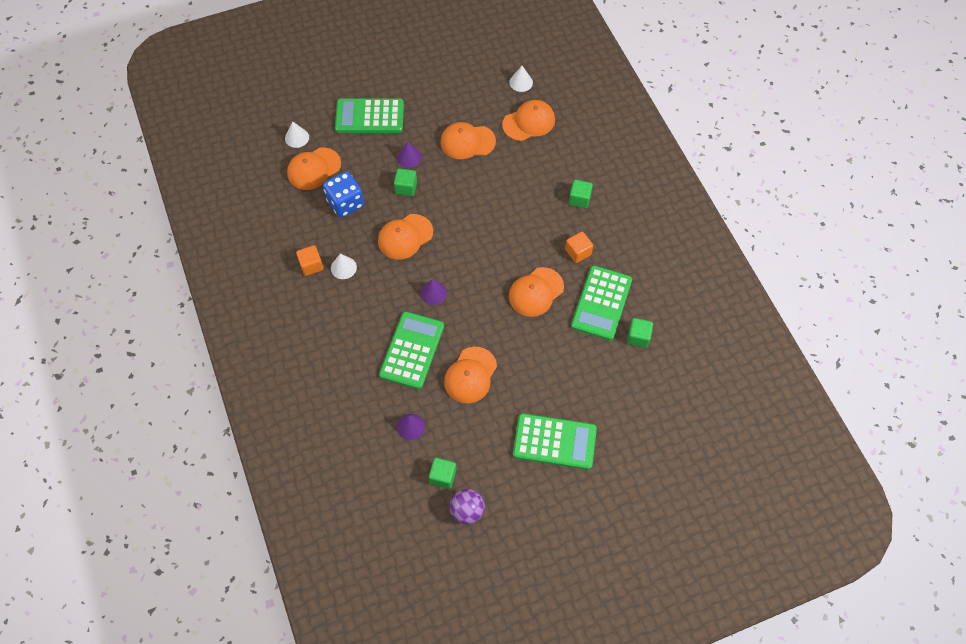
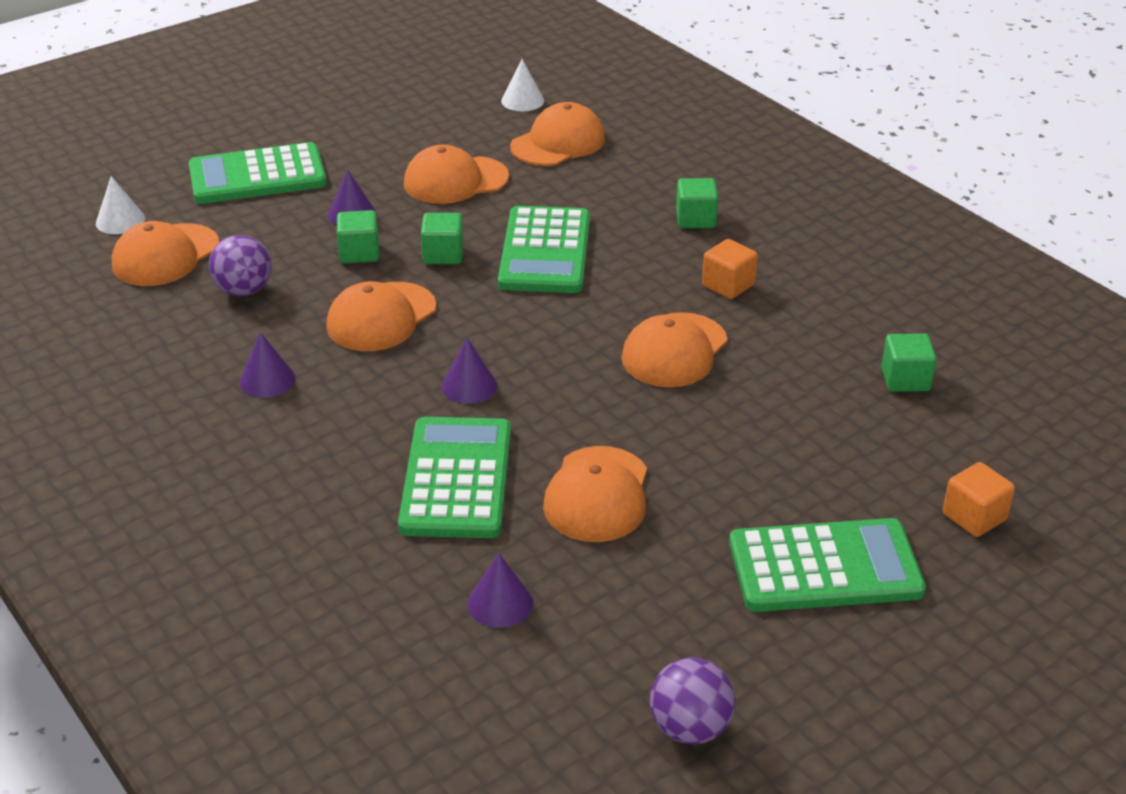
camera: 15 degrees left, 25 degrees down
orange cube [296,245,323,276] -> orange cube moved to [943,462,1015,537]
blue dice [323,171,364,218] -> purple ball [209,235,272,296]
white cone [331,254,357,279] -> purple cone [239,332,295,398]
green cube [429,458,456,489] -> green cube moved to [421,213,464,264]
green calculator [571,266,632,340] -> green calculator moved to [498,206,590,293]

